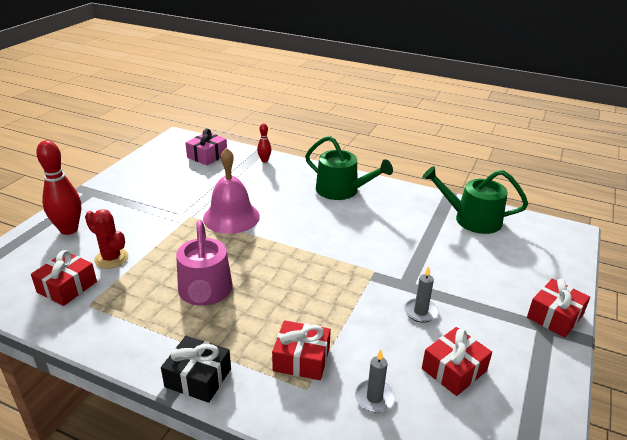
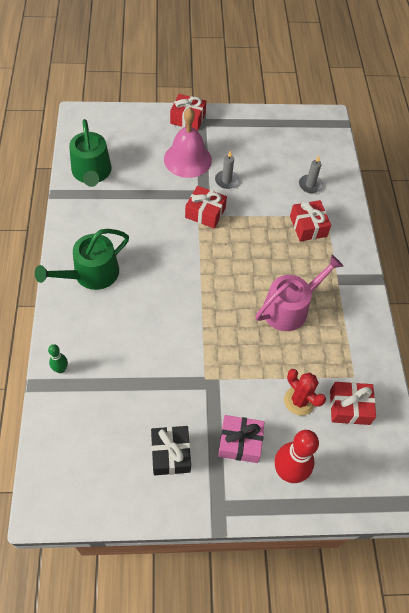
camera: 120 degrees left, 25 degrees up
red cactus [85,209,129,269] -> red cactus turned 45 degrees counterclockwise [284,369,326,415]
black gift [161,336,231,403] -> black gift moved to [151,426,191,475]
pink gift [185,129,227,166] -> pink gift moved to [218,415,265,463]
pink bell [203,148,260,234] -> pink bell moved to [164,108,212,178]
red bowling pin [257,123,271,162] -> green bowling pin [48,344,68,373]
green watering can [305,136,393,200] -> green watering can turned 135 degrees counterclockwise [35,229,129,290]
red gift [422,327,492,396] -> red gift moved to [185,186,227,229]

